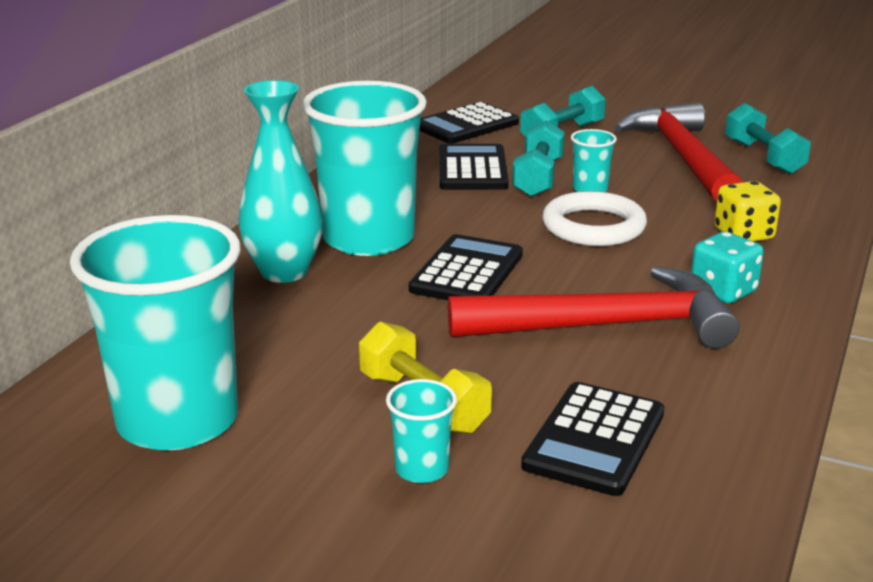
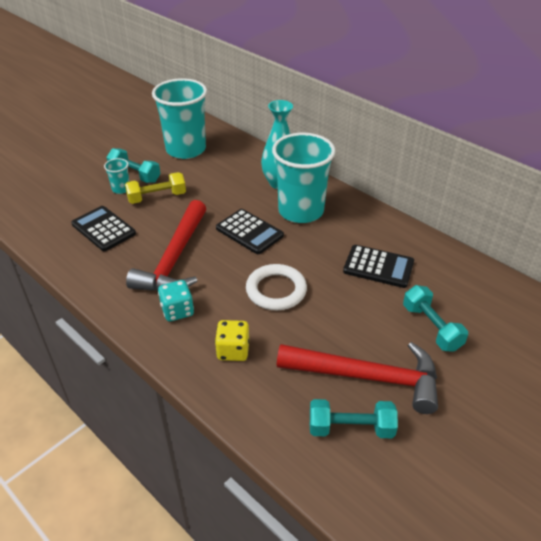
camera: 110 degrees right, 15 degrees up
black calculator [419,102,519,144] -> none
turquoise dumbbell [512,120,565,197] -> turquoise dumbbell moved to [106,148,161,183]
turquoise cup [571,129,617,192] -> none

